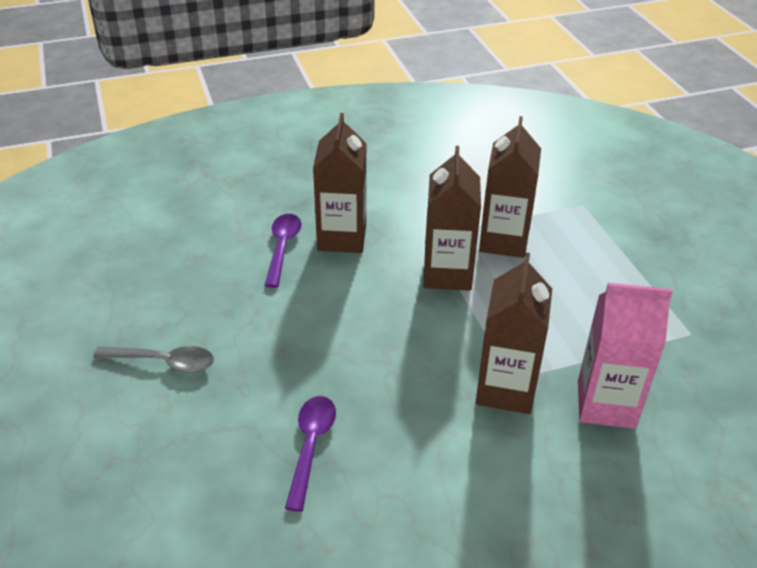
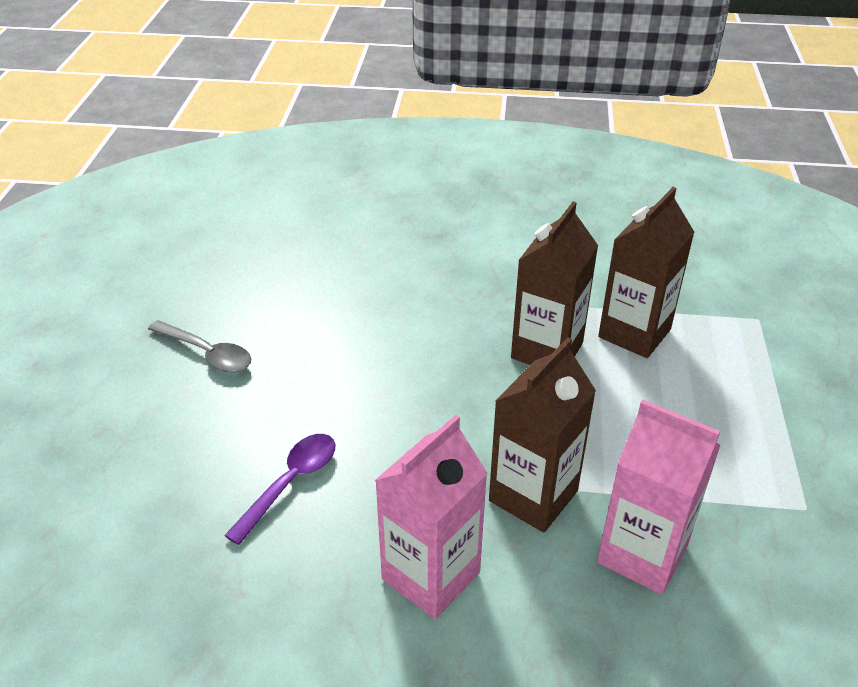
camera: 25 degrees right, 0 degrees up
purple spoon [264,214,302,288] -> none
brown carton [313,113,366,253] -> none
none -> pink carton [375,415,487,619]

